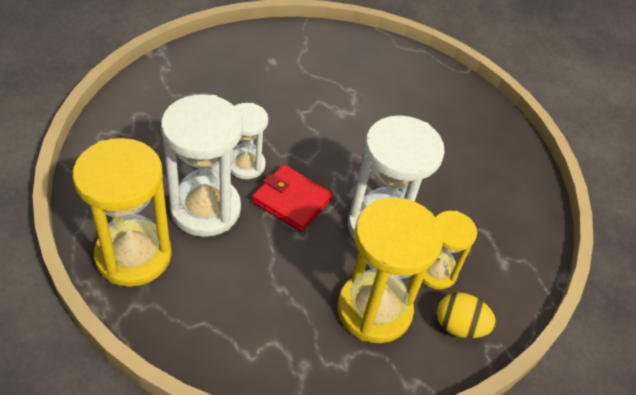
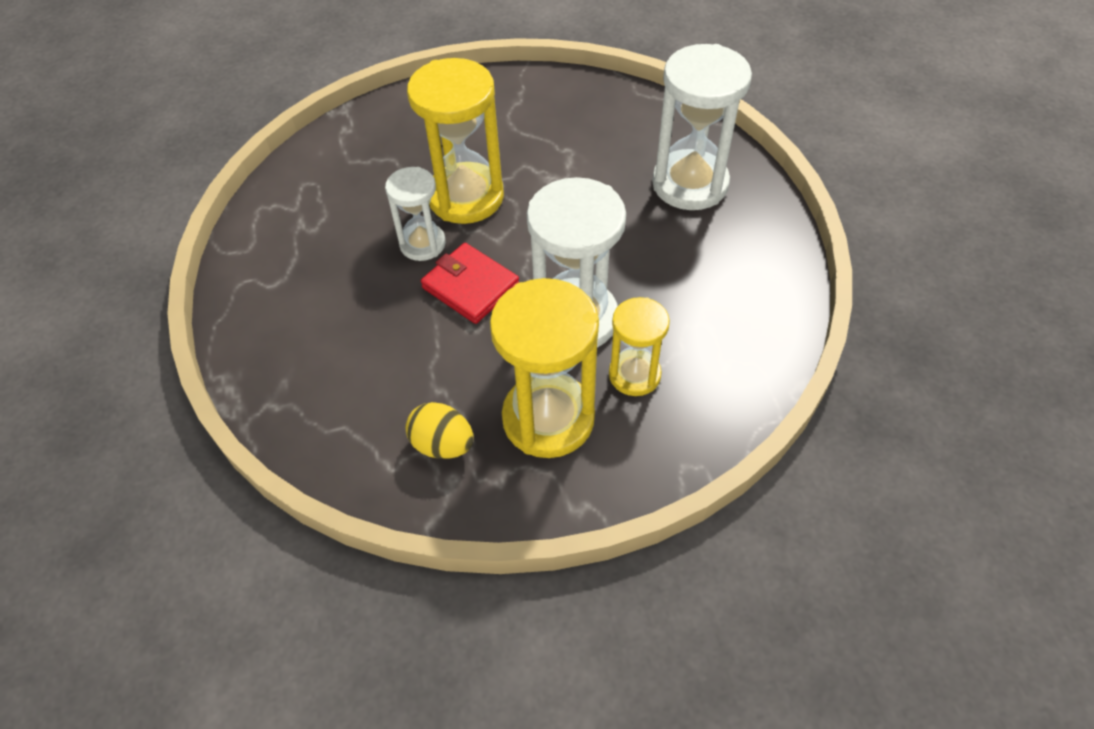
camera: 15 degrees right, 5 degrees up
yellow hourglass [73,138,172,287] -> yellow hourglass moved to [407,58,504,224]
white hourglass [161,94,243,237] -> white hourglass moved to [652,44,752,210]
yellow egg [437,292,496,338] -> yellow egg moved to [405,402,473,459]

